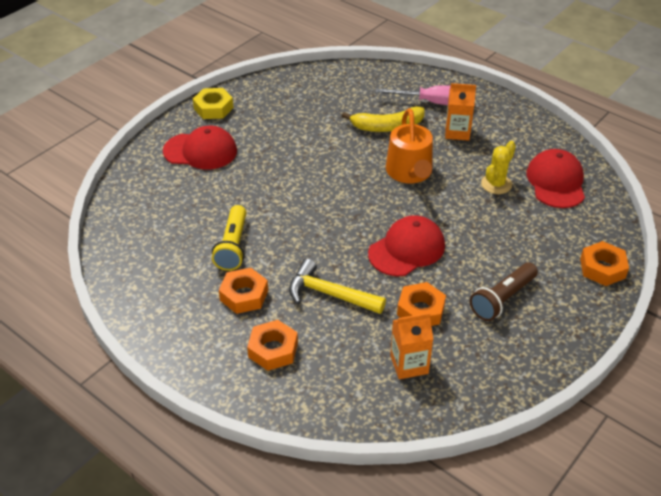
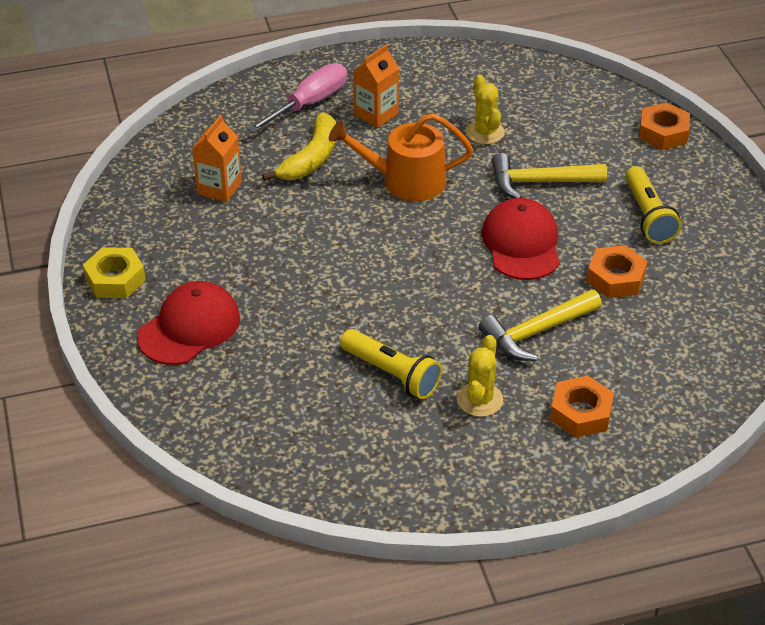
camera: 55 degrees left, 0 degrees up
orange nut [219,268,268,314] -> yellow cactus [457,335,503,417]
orange watering can [386,108,433,183] -> orange watering can turned 150 degrees clockwise [329,113,473,201]
orange carton [390,313,433,379] -> orange carton moved to [192,115,242,202]
brown flashlight [470,262,538,321] -> yellow flashlight [625,166,681,244]
red cap [527,149,585,208] -> none
none -> yellow hammer [491,153,607,198]

